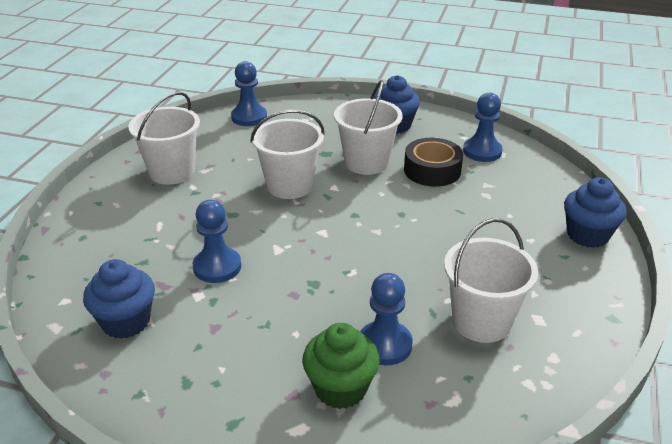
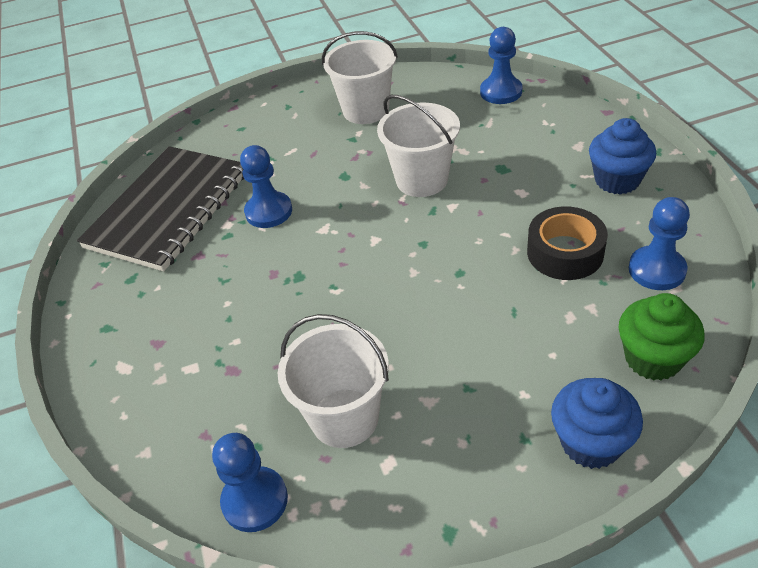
camera: 60 degrees right, 10 degrees up
blue cupcake [83,259,155,339] -> black notebook [77,146,244,271]
green cupcake [302,323,380,409] -> green cupcake moved to [618,293,704,381]
white bucket [334,80,403,175] -> none
blue pawn [360,273,413,365] -> blue pawn moved to [212,433,288,532]

